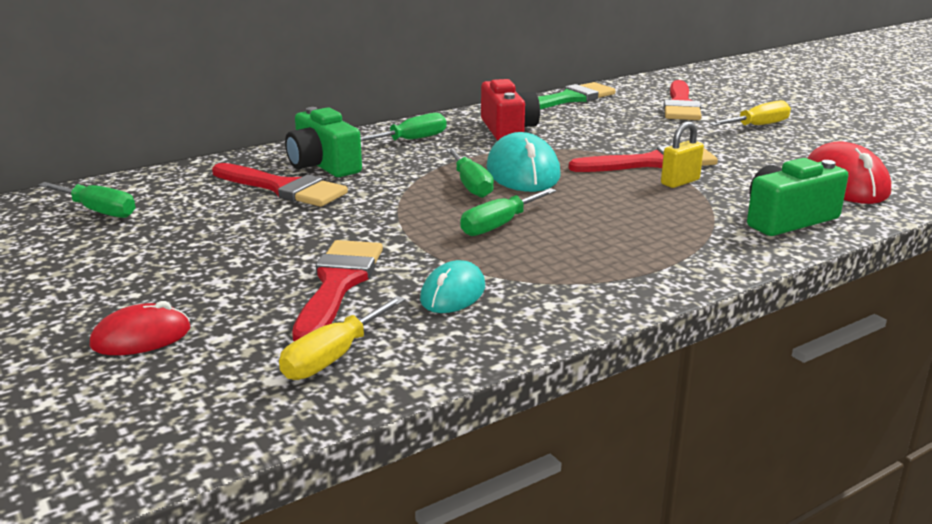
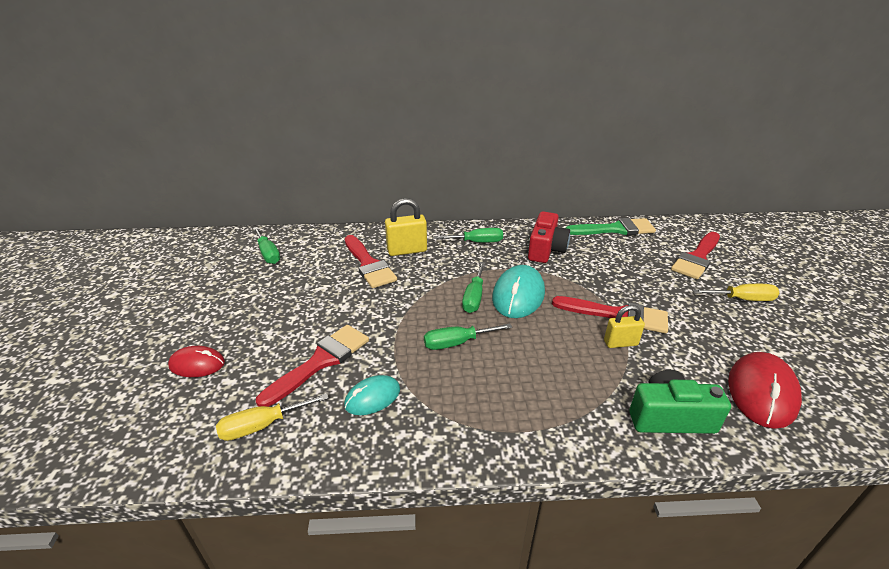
camera: 30 degrees right, 10 degrees up
green camera [285,107,362,177] -> yellow padlock [385,198,427,256]

